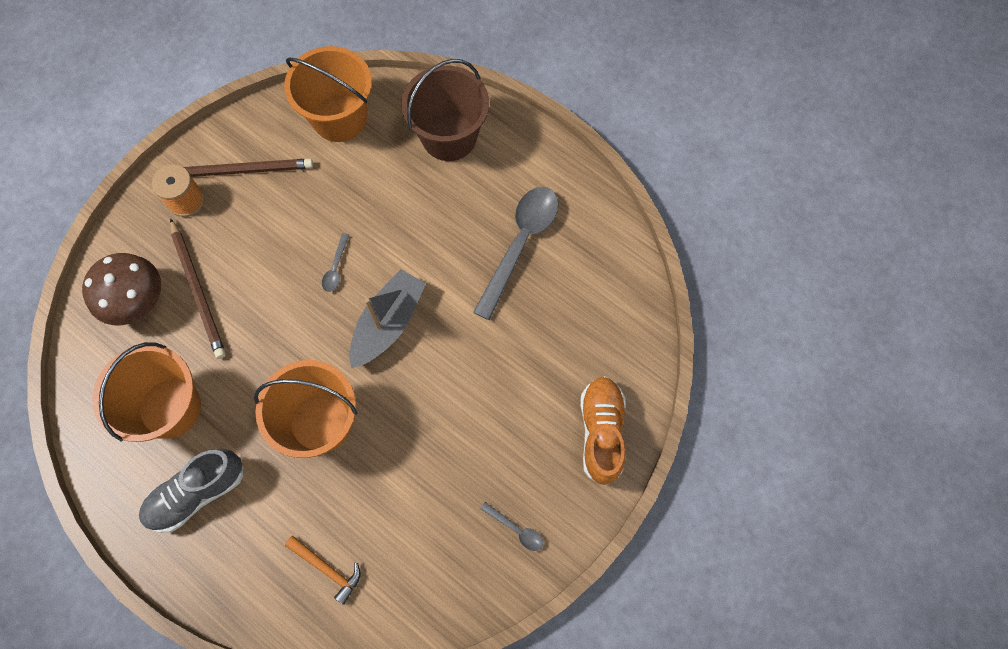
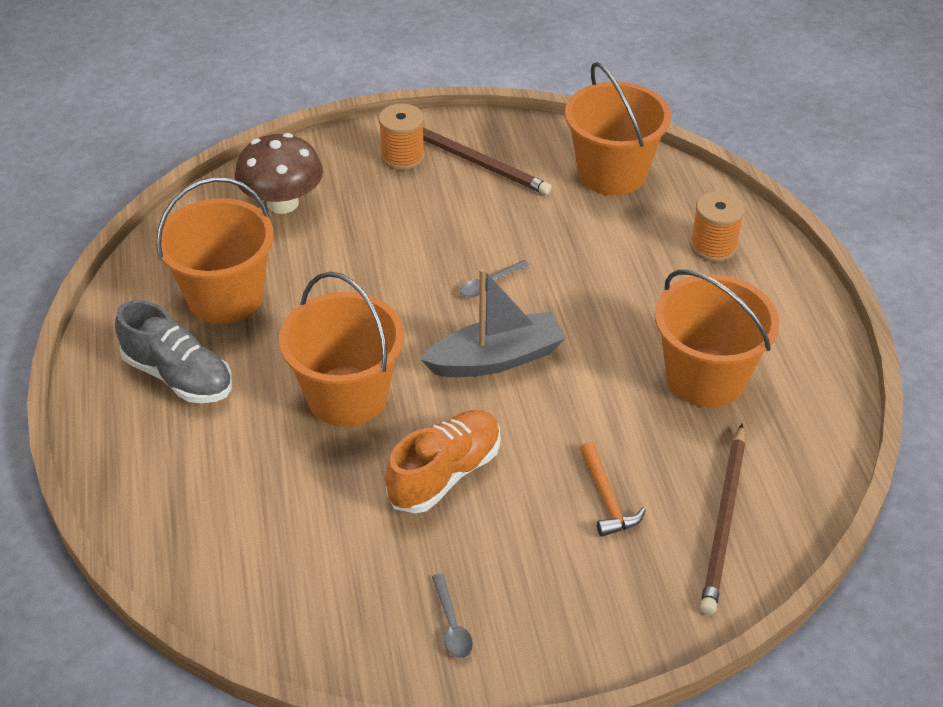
camera: 40 degrees right, 25 degrees down
grey shoe [139,449,243,532] -> grey shoe turned 150 degrees counterclockwise [115,300,232,403]
brown pencil [170,218,226,359] -> brown pencil moved to [700,424,745,615]
orange hammer [285,536,361,605] -> orange hammer moved to [580,442,646,537]
brown bucket [401,59,489,161] -> orange spool [690,191,745,262]
grey spoon [473,187,559,320] -> orange bucket [655,270,780,407]
orange shoe [580,376,626,485] -> orange shoe moved to [385,410,500,513]

